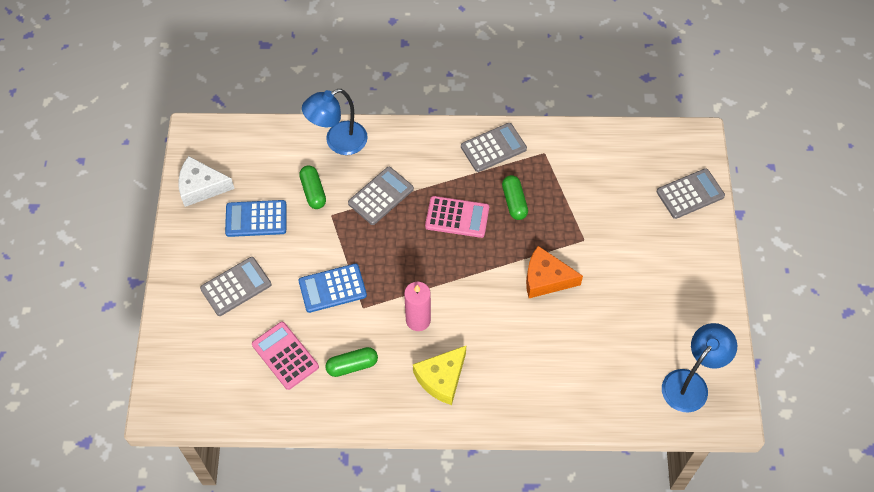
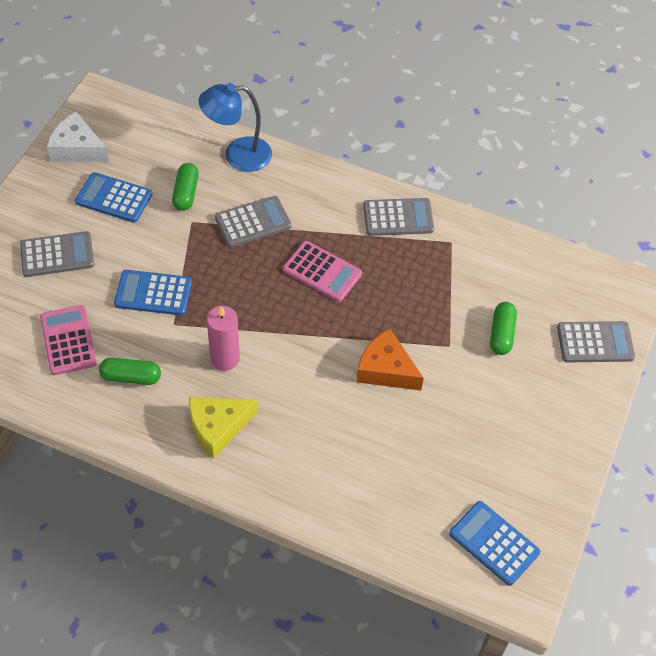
camera: 20 degrees right, 5 degrees down
green capsule [502,175,528,220] -> green capsule moved to [490,302,517,355]
blue lamp [662,323,737,412] -> blue calculator [449,501,540,586]

